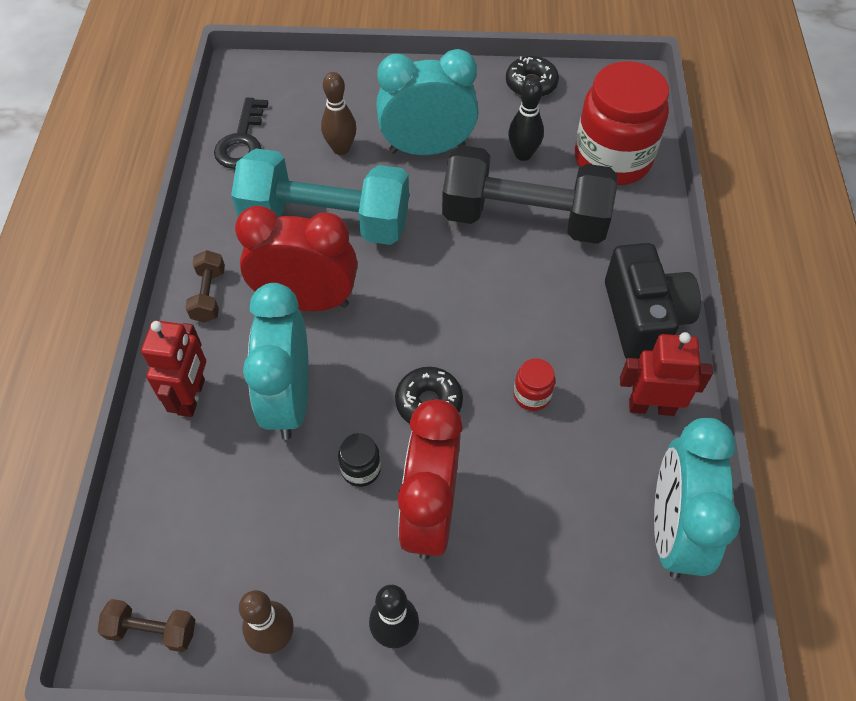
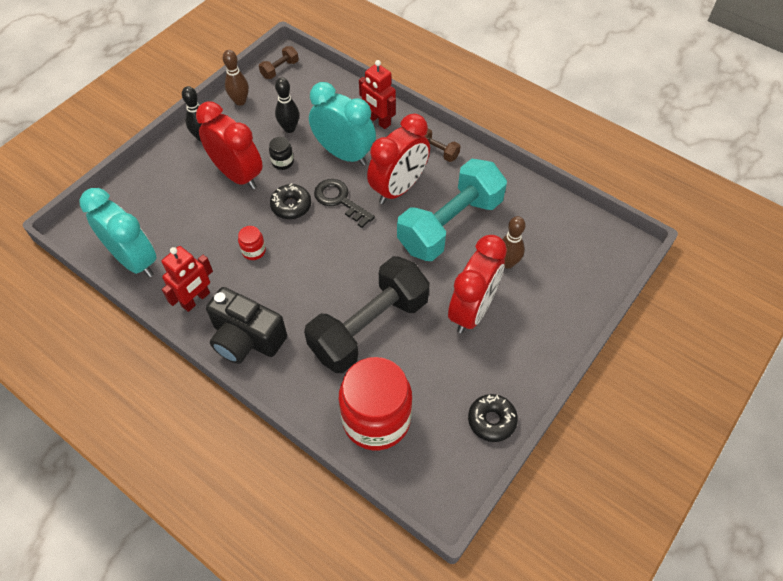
camera: 125 degrees right, 0 degrees up
black key [214,98,268,169] -> black key moved to [314,179,375,228]
turquoise clock [376,49,478,155] -> red clock [448,235,507,334]
black bowling pin [508,78,544,161] -> black bowling pin moved to [275,77,299,133]

